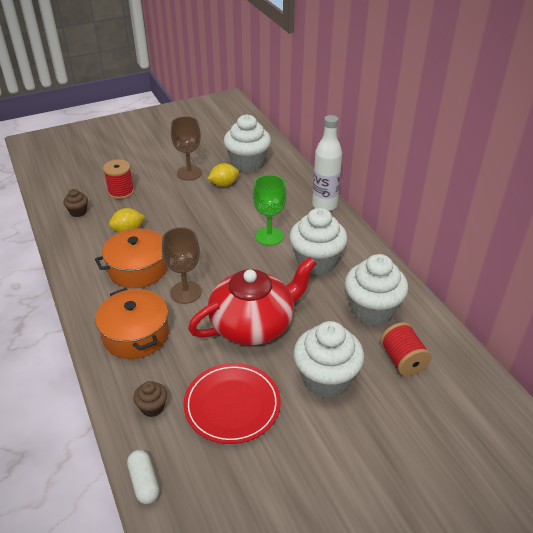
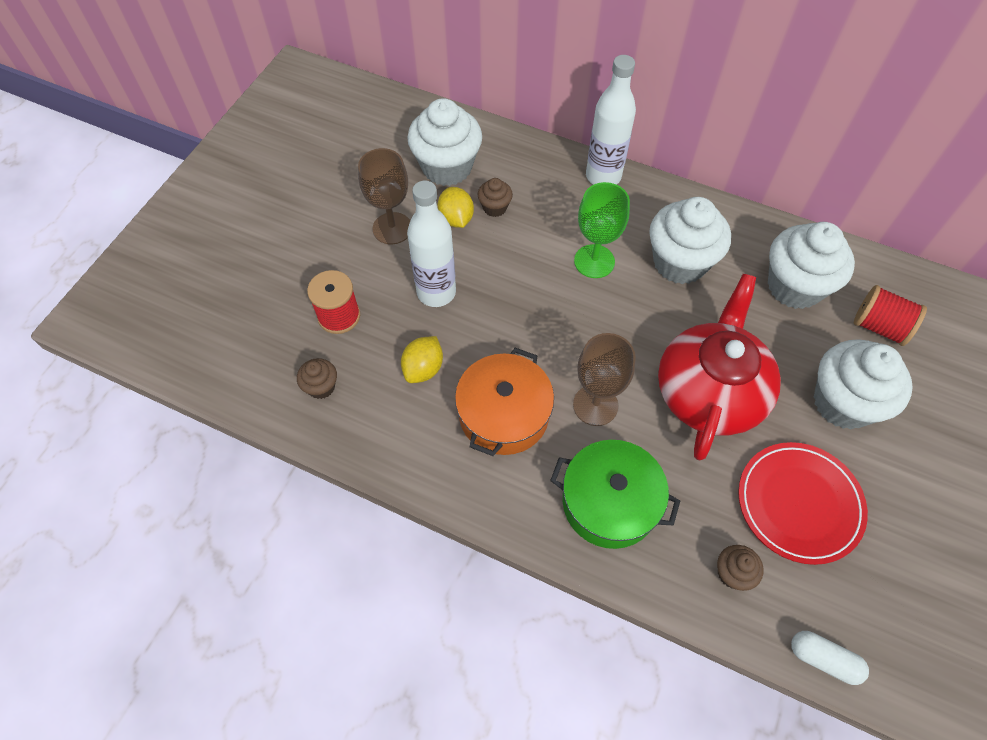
camera: 40 degrees left, 20 degrees up
orange pot [95,288,169,359] -> green pot [550,440,680,549]
yellow lemon [207,163,239,187] -> yellow lemon turned 45 degrees counterclockwise [438,187,474,228]
none -> white bottle [407,181,456,307]
none -> brown cupcake [478,178,513,217]

